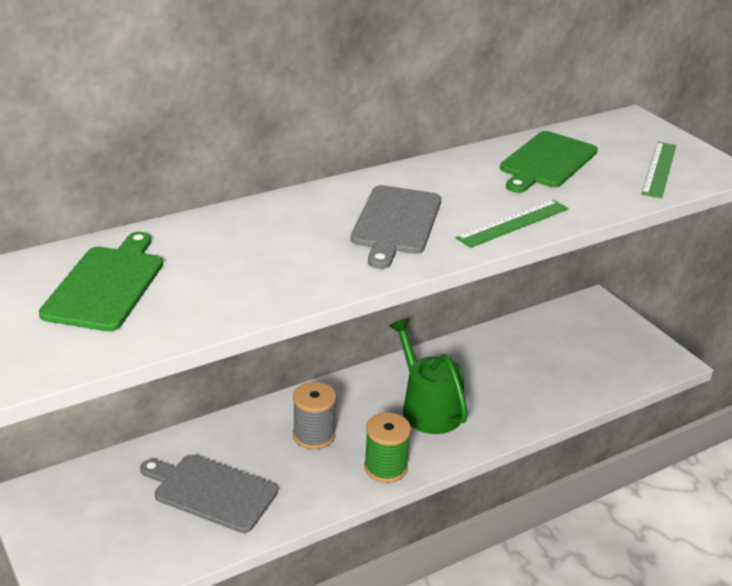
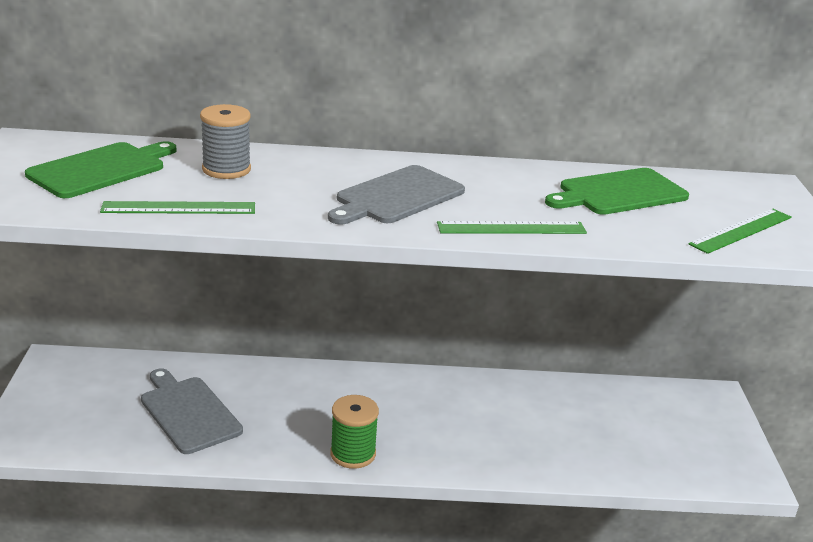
camera: 30 degrees right, 5 degrees down
grey spool [293,382,336,449] -> grey spool moved to [200,104,251,179]
green watering can [389,318,468,434] -> none
none -> green ruler [100,201,255,214]

